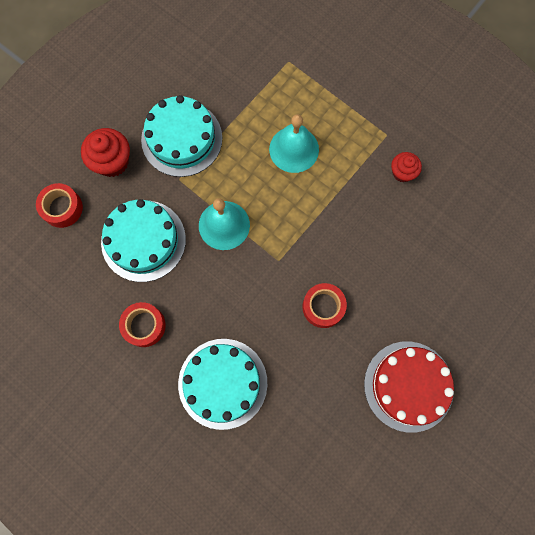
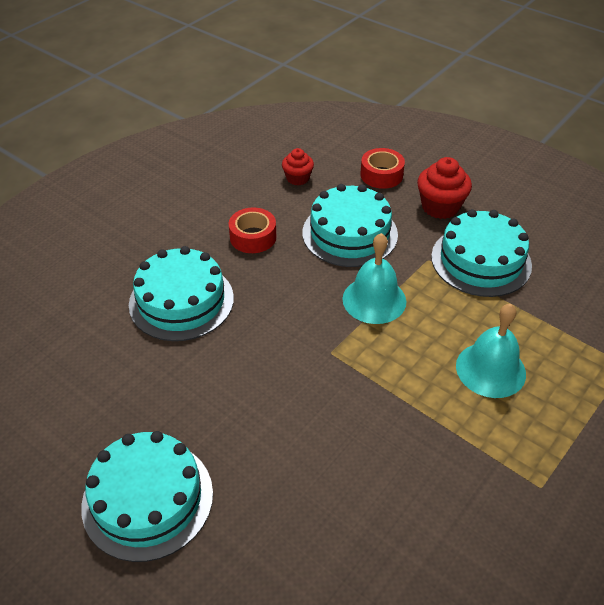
camera: 90 degrees right, 30 degrees down
red tape [303,283,347,328] -> none
red cake [364,341,454,433] -> turquoise cake [81,431,213,562]
red cupcake [391,152,422,182] -> red cupcake moved to [282,148,314,186]

